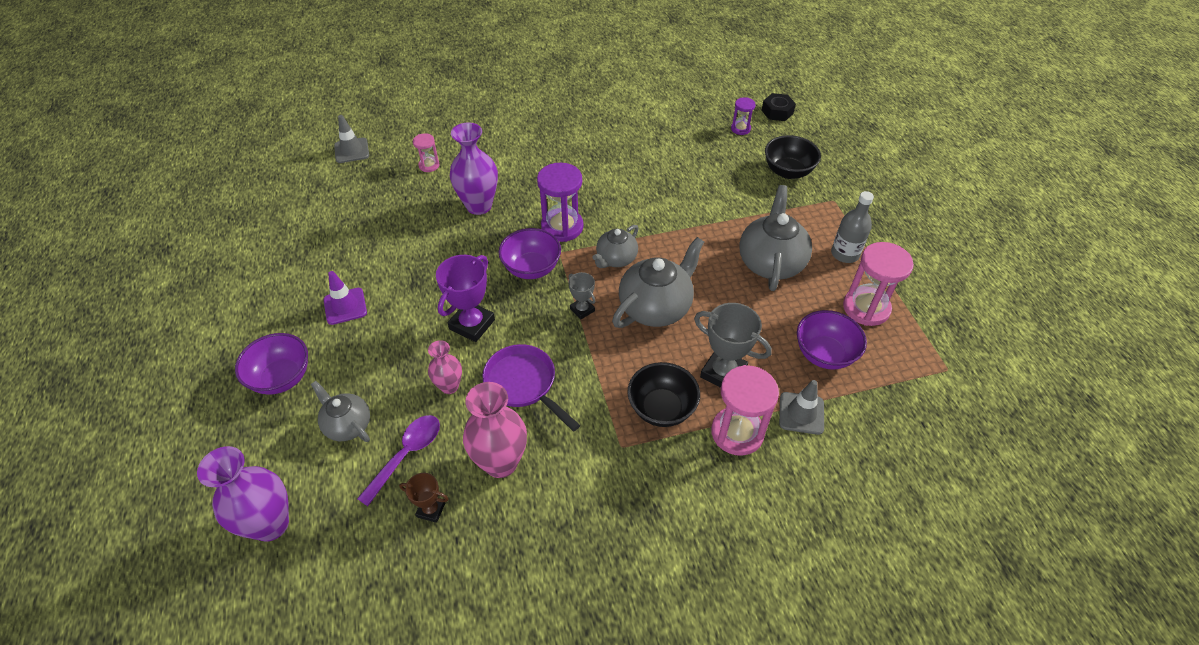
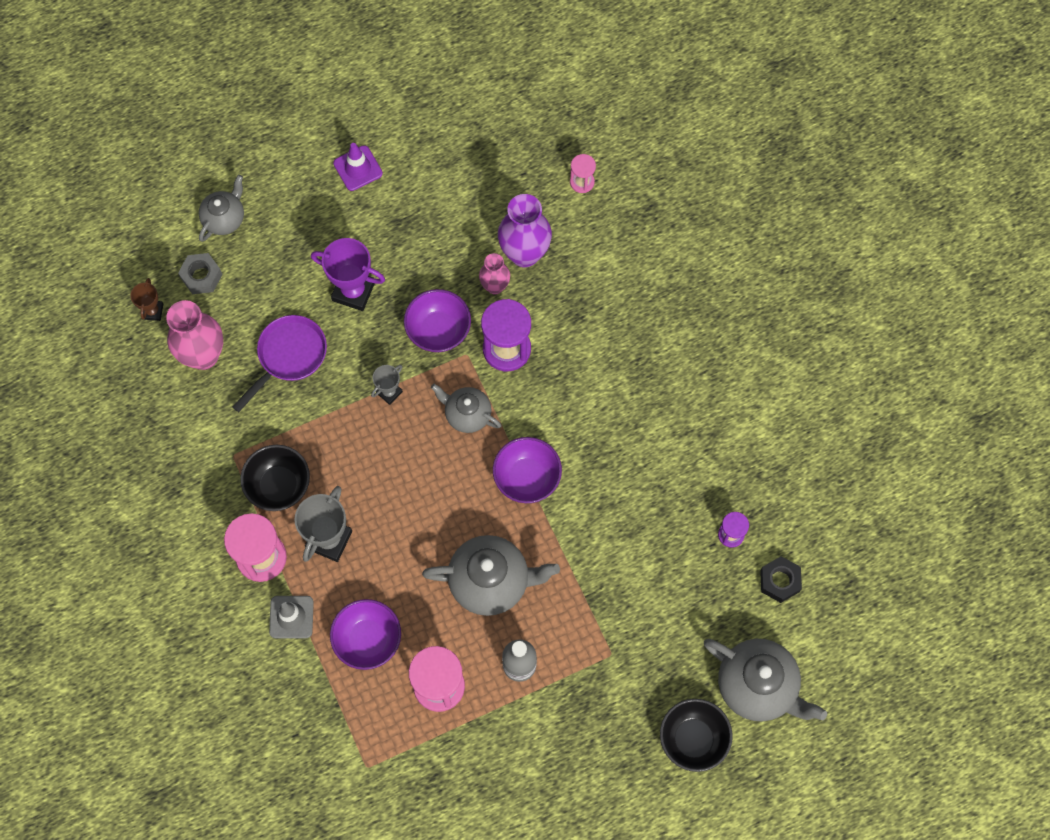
camera: 80 degrees right, 20 degrees up
purple vase [197,446,289,542] -> none
purple bowl [235,333,308,395] -> purple bowl moved to [493,437,562,503]
grey traffic cone [334,115,369,163] -> none
purple spoon [357,415,440,506] -> grey nut [178,253,223,294]
pink vase [428,340,462,394] -> pink vase moved to [479,253,510,294]
grey teapot [612,237,704,328] -> grey teapot moved to [704,639,827,722]
black bowl [765,135,821,179] -> black bowl moved to [660,699,733,772]

